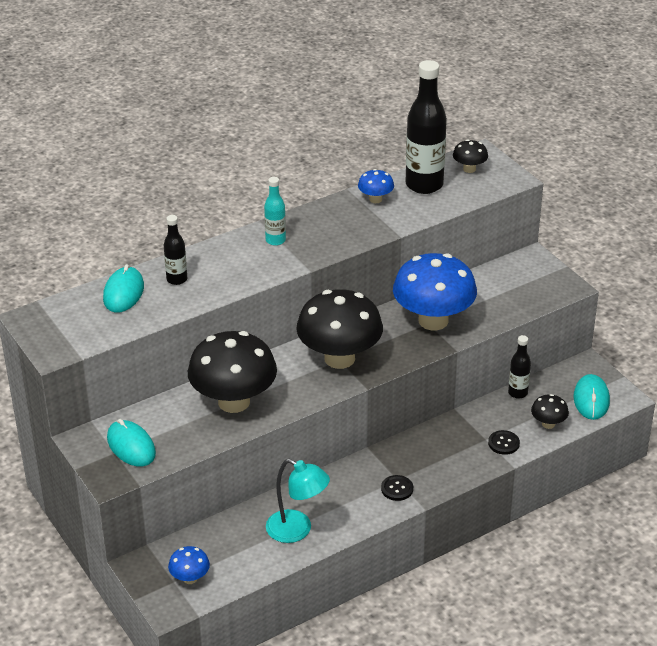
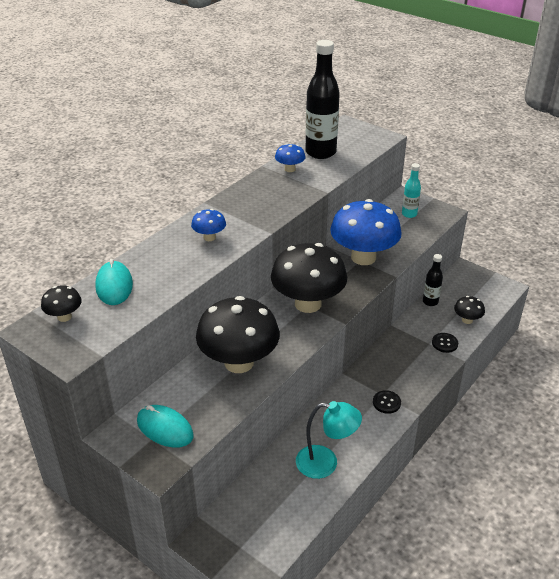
camera: 20 degrees left, 0 degrees up
black bottle [164,215,187,285] -> none
blue mushroom [168,546,210,584] -> blue mushroom moved to [191,209,226,241]
turquoise bottle [264,177,286,246] -> turquoise bottle moved to [402,163,421,218]
black mushroom [453,139,488,173] -> black mushroom moved to [41,285,82,322]
turquoise mouse [573,374,610,420] -> none

